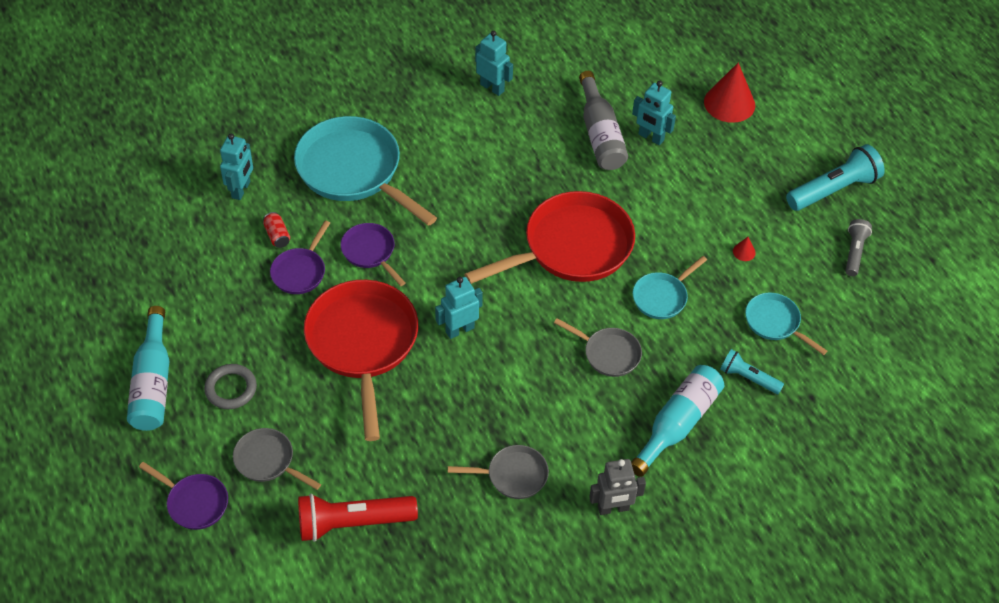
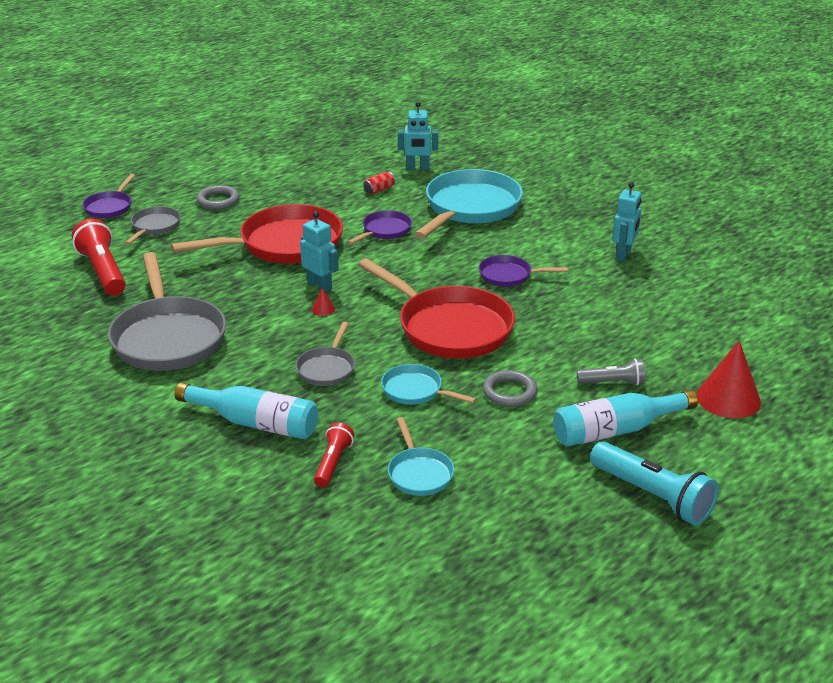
camera: 75 degrees right, 20 degrees down
turquoise bottle [127,306,169,431] -> turquoise bottle moved to [553,390,698,446]
purple pan [270,220,330,294] -> purple pan moved to [479,255,568,287]
grey pan [448,445,549,499] -> grey pan [108,252,226,371], size x2.02
grey bottle [579,71,628,170] -> none
grey robot [589,459,646,515] -> none
turquoise robot [632,81,676,145] -> none
turquoise flashlight [720,349,784,394] -> red flashlight [314,423,354,487]
red cone [733,237,756,261] -> red cone moved to [312,288,335,316]
turquoise pan [745,293,827,355] -> turquoise pan turned 135 degrees clockwise [388,417,454,496]
grey flashlight [845,219,872,276] -> grey flashlight moved to [577,359,645,385]
none -> grey ring [483,370,537,407]

